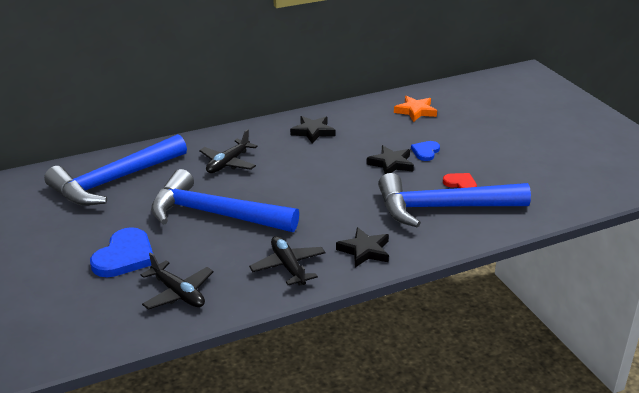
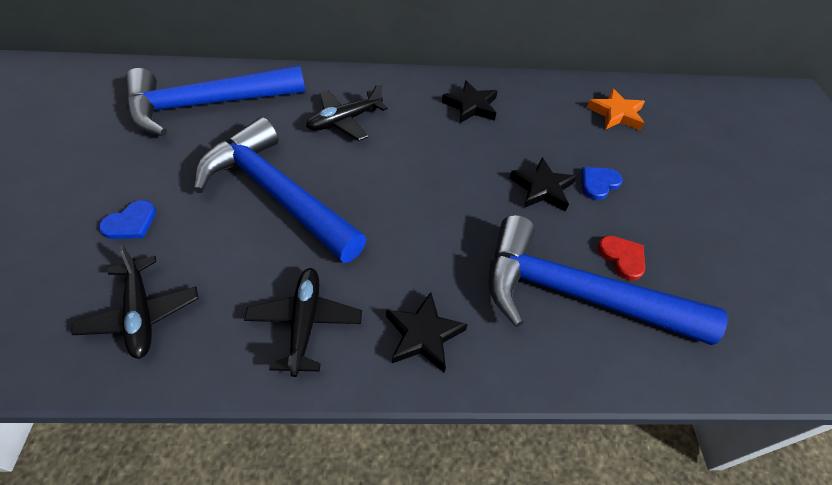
camera: 20 degrees right, 20 degrees up
blue heart [90,227,153,277] -> blue heart [99,200,156,239], size x0.56

